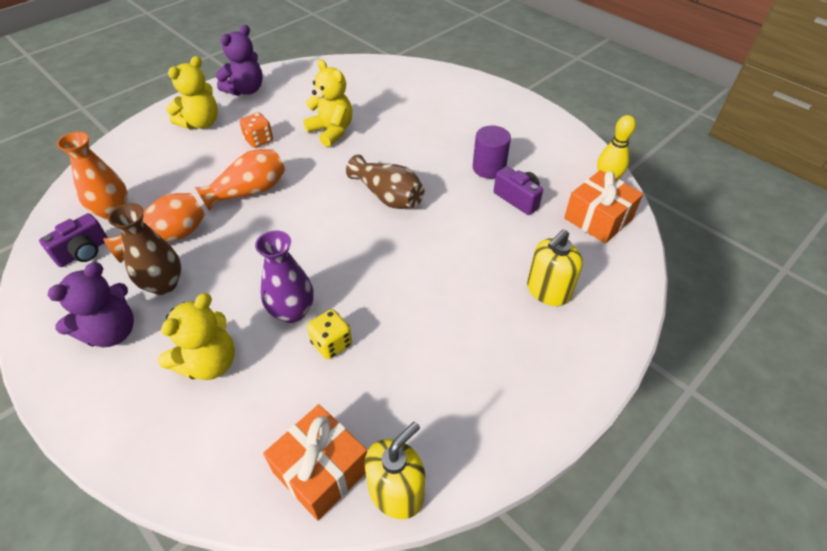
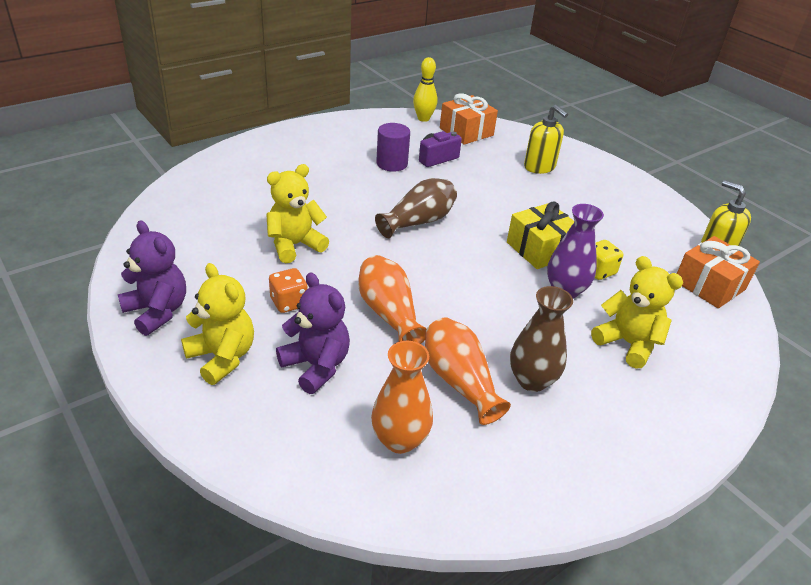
camera: 85 degrees left, 10 degrees down
purple camera [39,213,108,267] -> none
purple teddy bear [47,262,134,347] -> purple teddy bear moved to [276,272,350,394]
none -> yellow gift [507,202,574,269]

